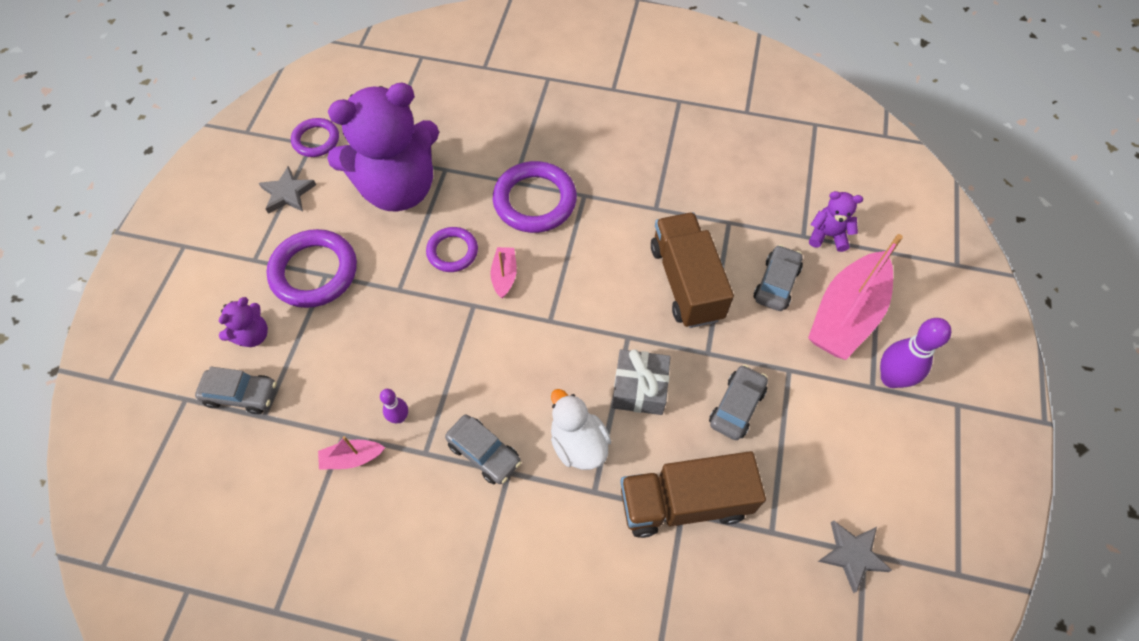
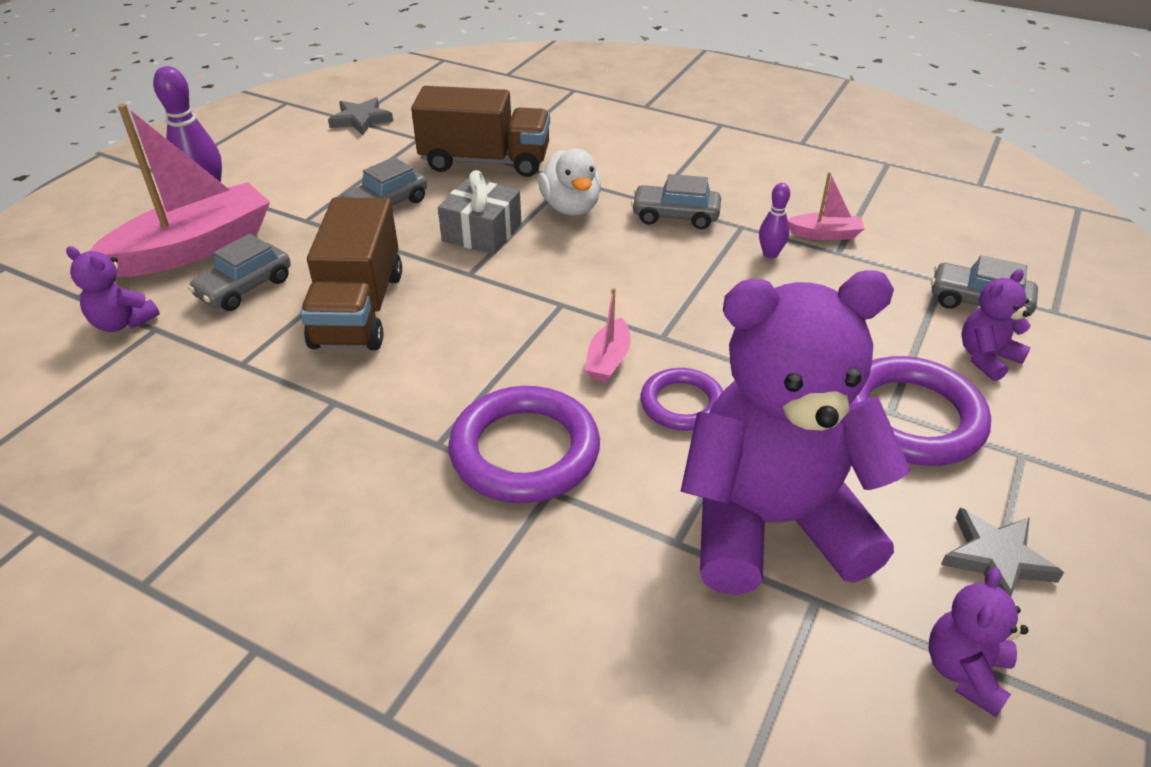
camera: 165 degrees left, 20 degrees down
purple ring [291,118,339,157] -> purple teddy bear [928,567,1029,717]
grey car [445,415,521,484] -> grey car turned 45 degrees counterclockwise [631,174,721,229]

